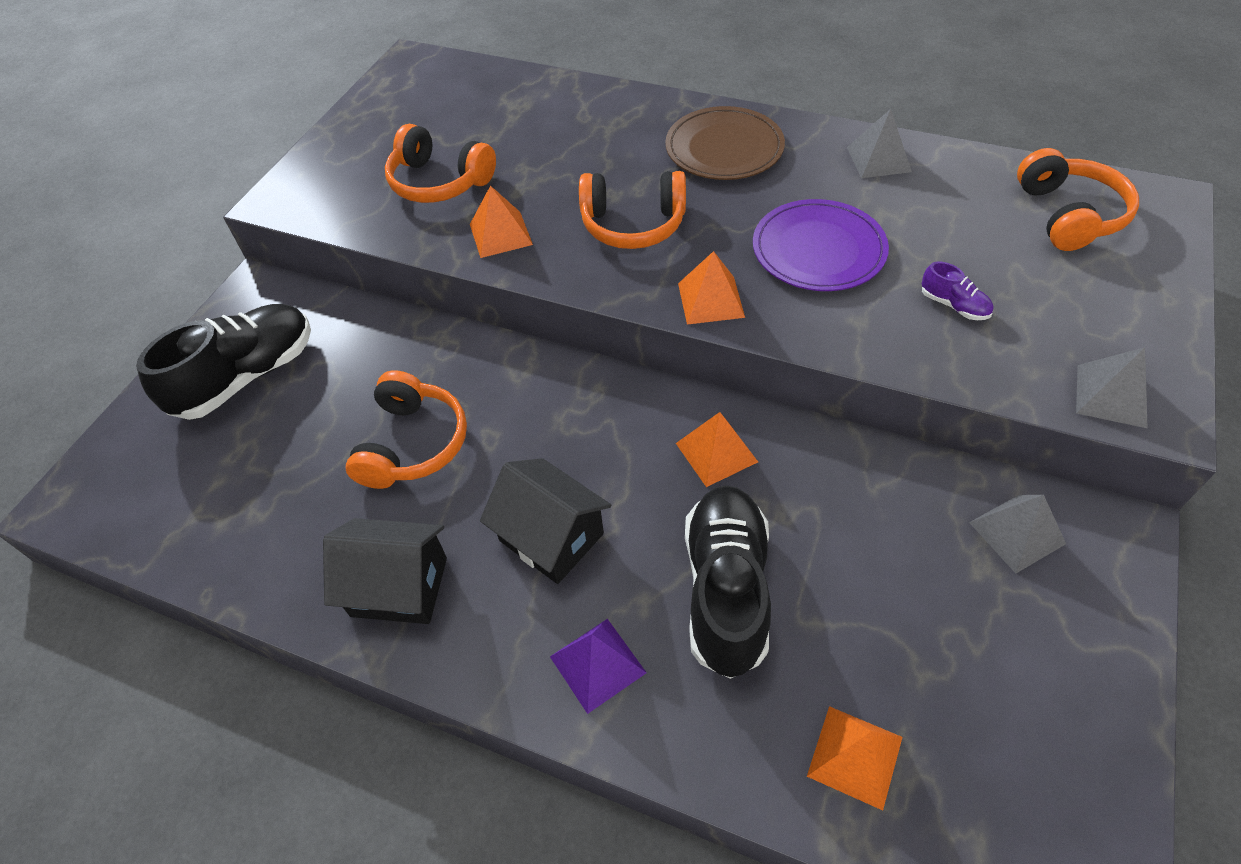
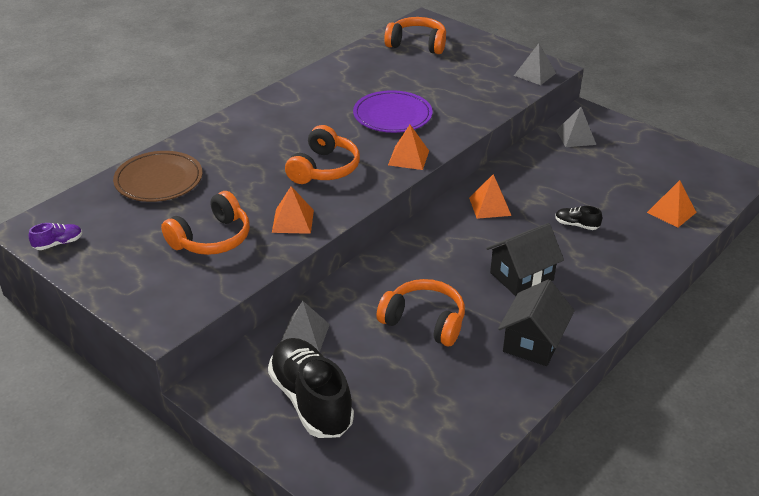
camera: 75 degrees left, 15 degrees down
purple pyramid [550,619,647,714] -> none
brown plate [665,106,785,180] -> brown plate moved to [113,151,203,202]
black shoe [685,485,771,679] -> black shoe [555,206,602,230], size x0.43
grey pyramid [847,109,912,178] -> grey pyramid moved to [281,301,330,352]
purple shoe [922,261,994,320] -> purple shoe moved to [29,223,83,250]

